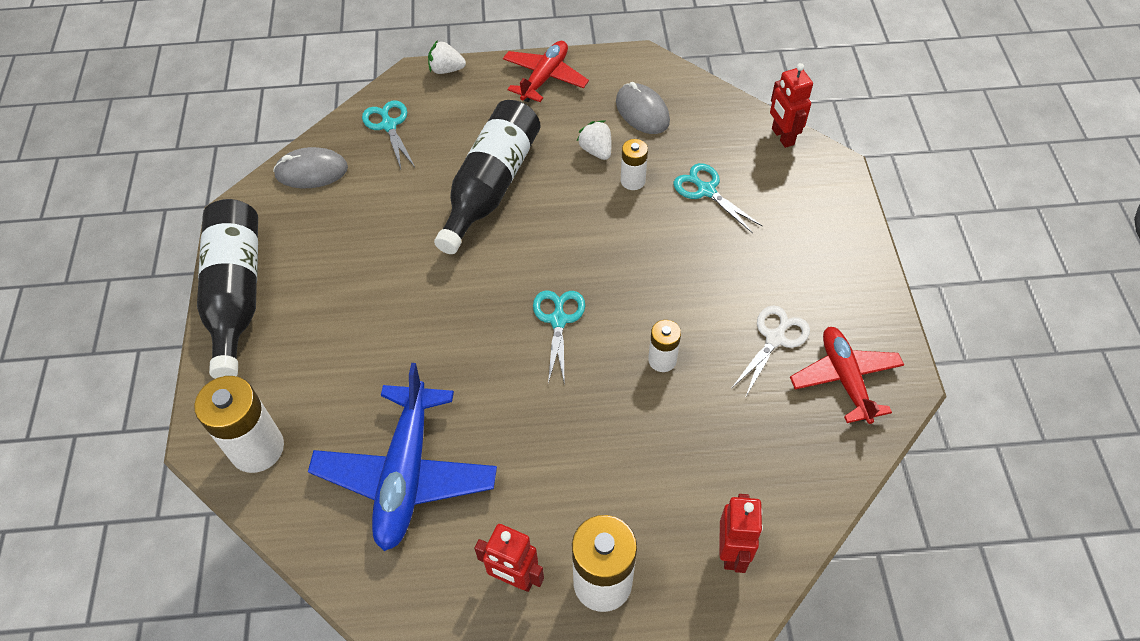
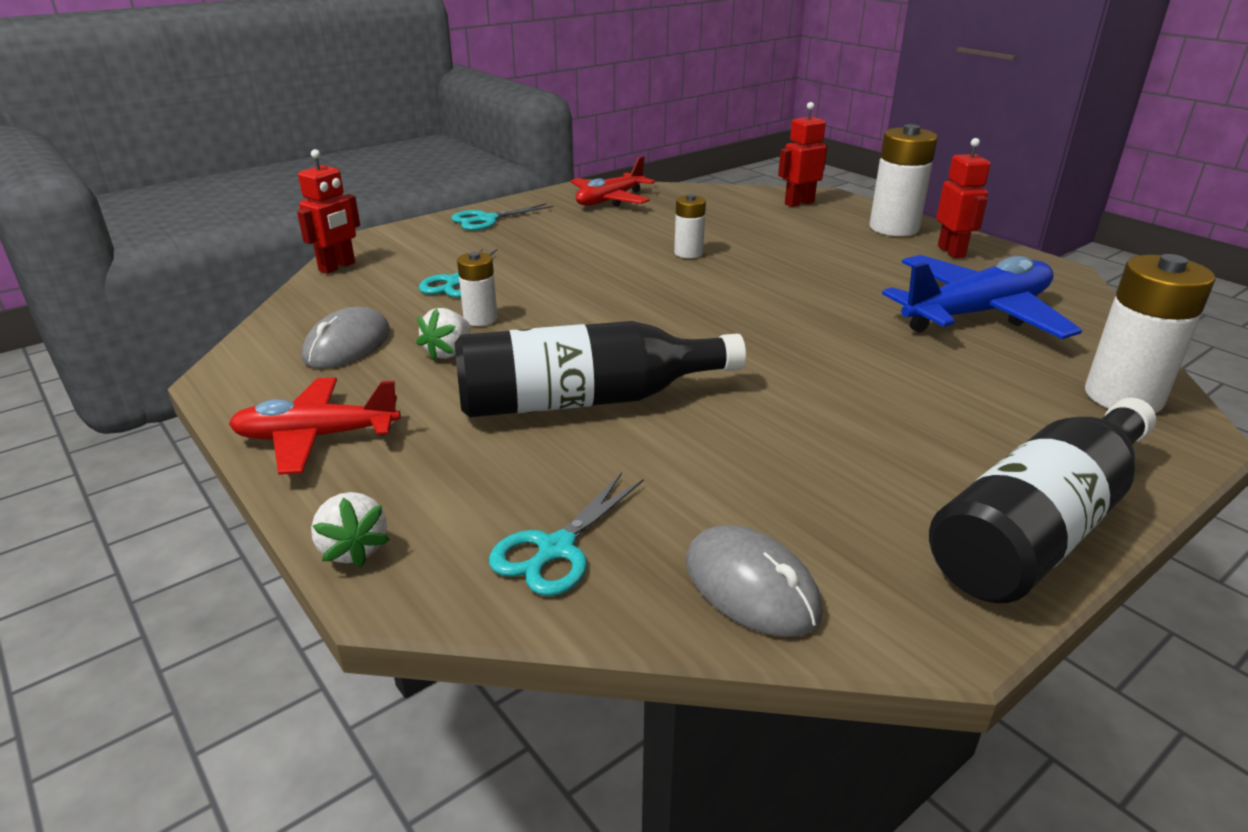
camera: 125 degrees left, 25 degrees down
turquoise scissors [533,290,585,385] -> turquoise scissors moved to [451,203,553,231]
white scissors [731,305,810,398] -> none

